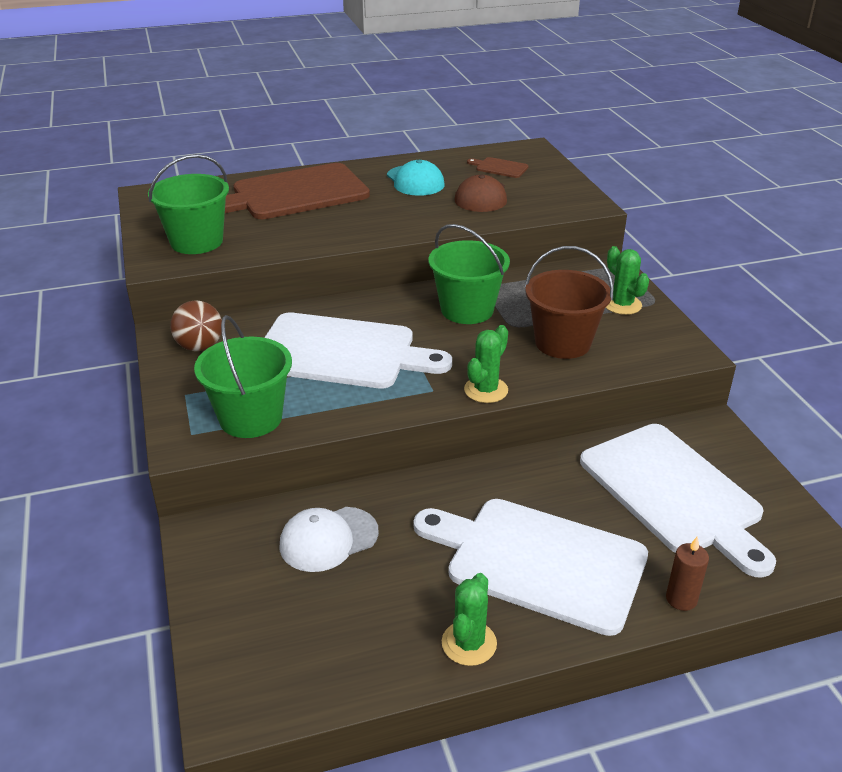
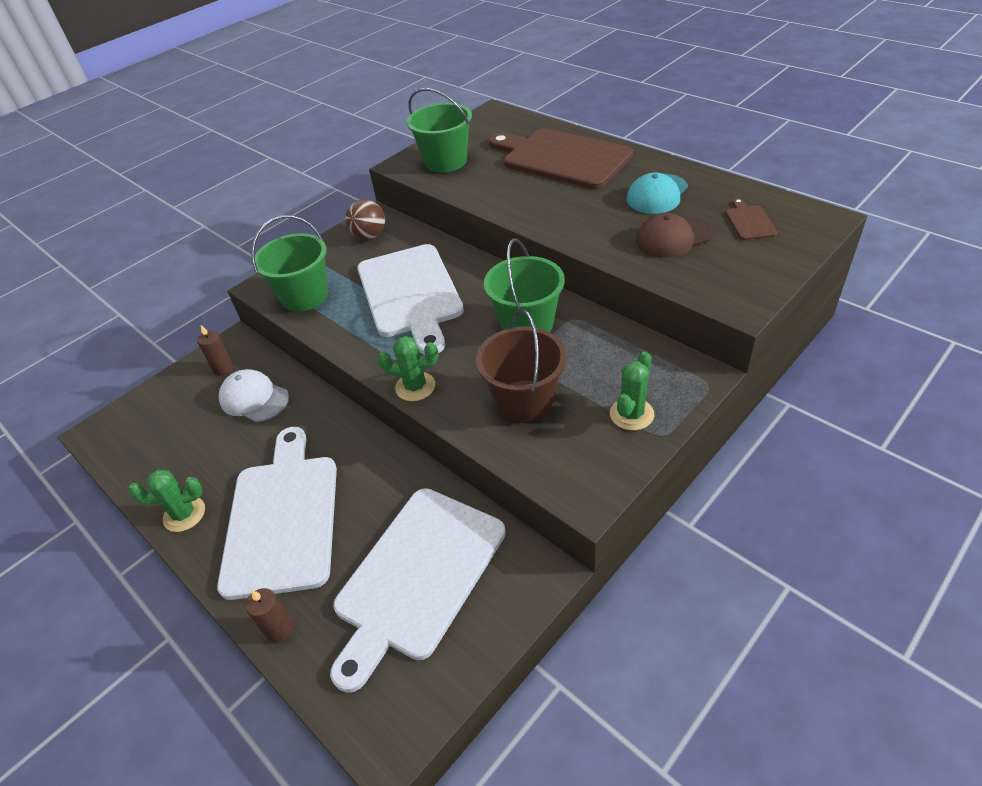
camera: 65 degrees right, 10 degrees up
none -> brown candle [197,325,234,376]

